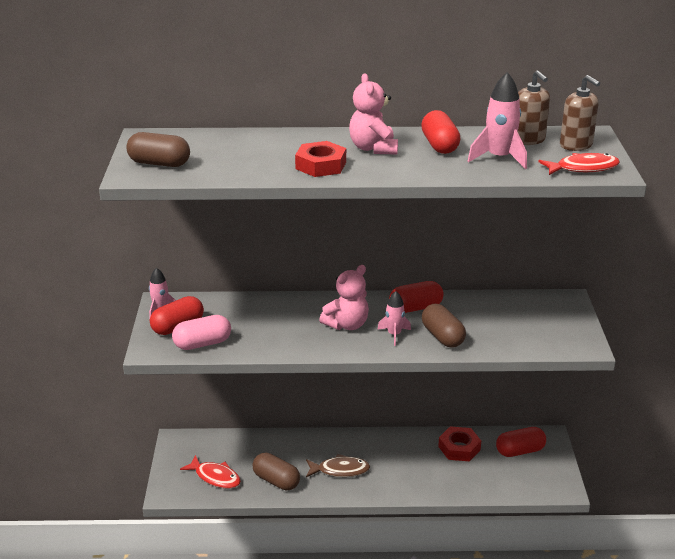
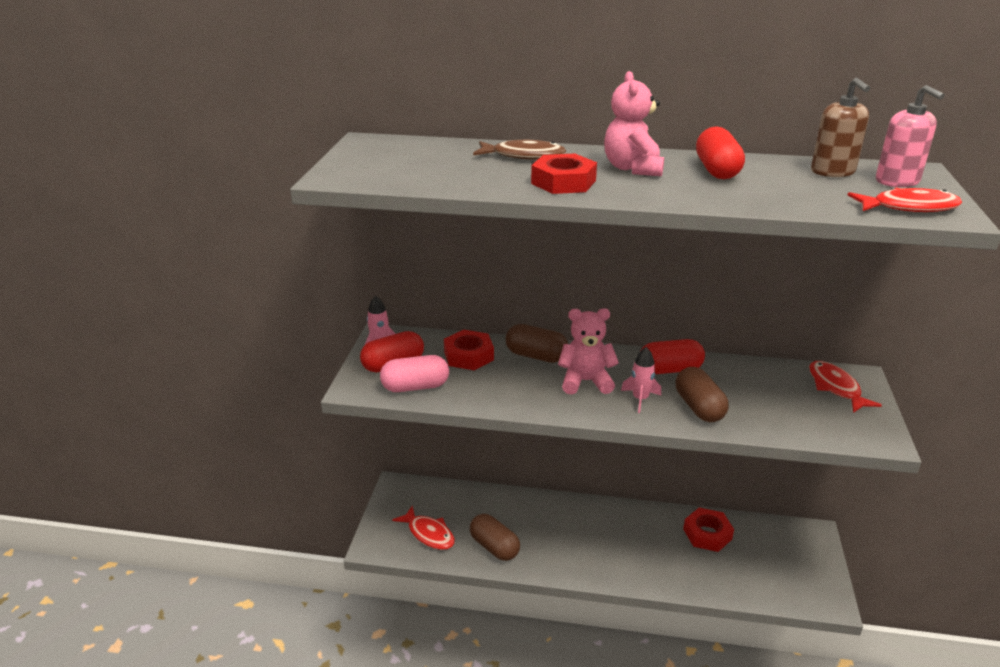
camera: 10 degrees right, 0 degrees up
brown capsule [126,132,190,167] -> brown capsule moved to [506,324,568,363]
brown fish [306,454,370,477] -> brown fish moved to [473,140,566,160]
pink teddy bear [319,265,369,330] -> pink teddy bear turned 150 degrees counterclockwise [558,308,619,394]
pink rocket [468,72,527,169] -> none
red capsule [496,427,546,457] -> none
brown soap dispenser [560,75,600,151] -> pink soap dispenser [876,85,944,187]
none -> red nut [444,330,494,370]
none -> red fish [809,361,882,413]

